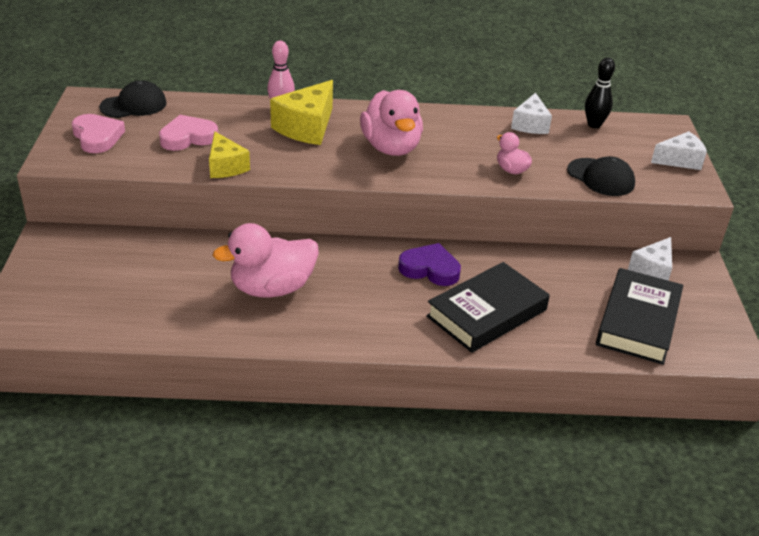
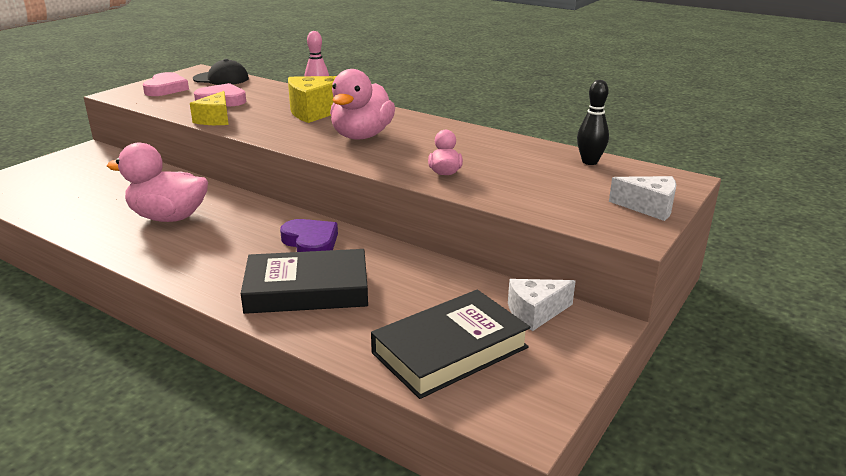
camera: 35 degrees right, 10 degrees down
white cheese [511,93,552,134] -> none
black cap [567,156,635,196] -> none

